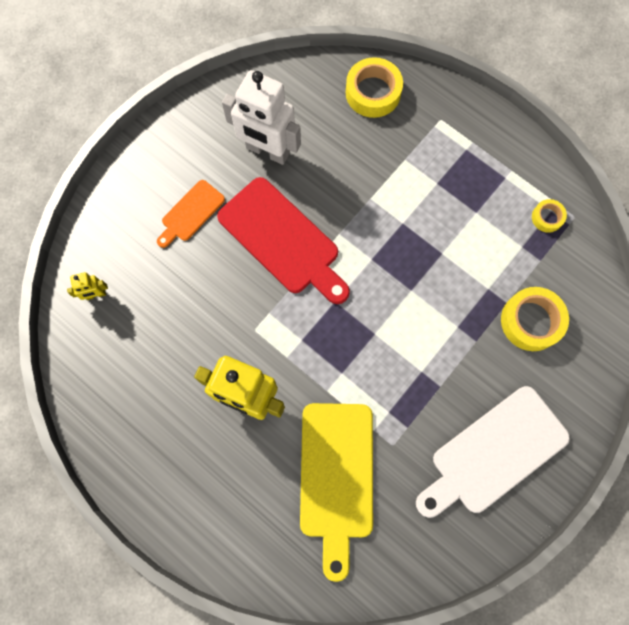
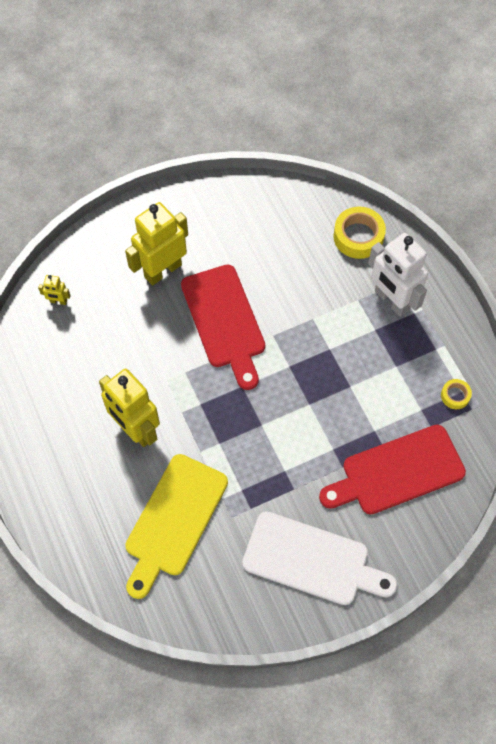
camera: 25 degrees right, 10 degrees down
orange cutting board [157,180,225,248] -> yellow robot [125,202,188,286]
white robot [222,70,301,165] -> white robot moved to [368,233,428,317]
white cutting board [416,386,570,518] -> white cutting board turned 150 degrees counterclockwise [242,511,397,605]
yellow tape [501,287,569,351] -> red cutting board [319,425,466,515]

